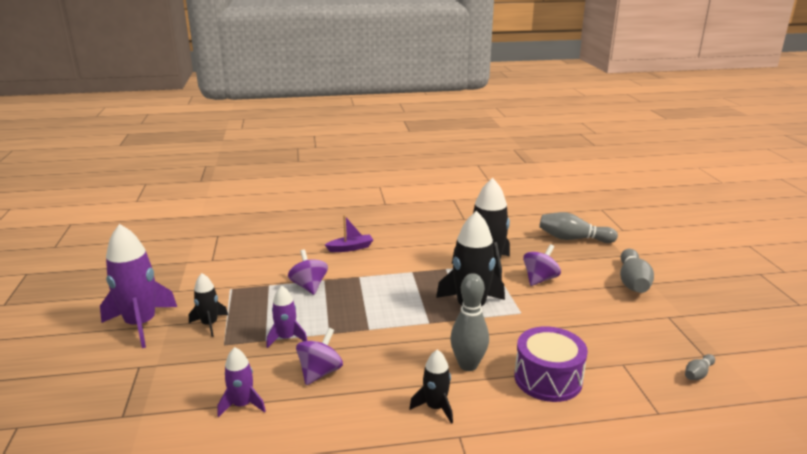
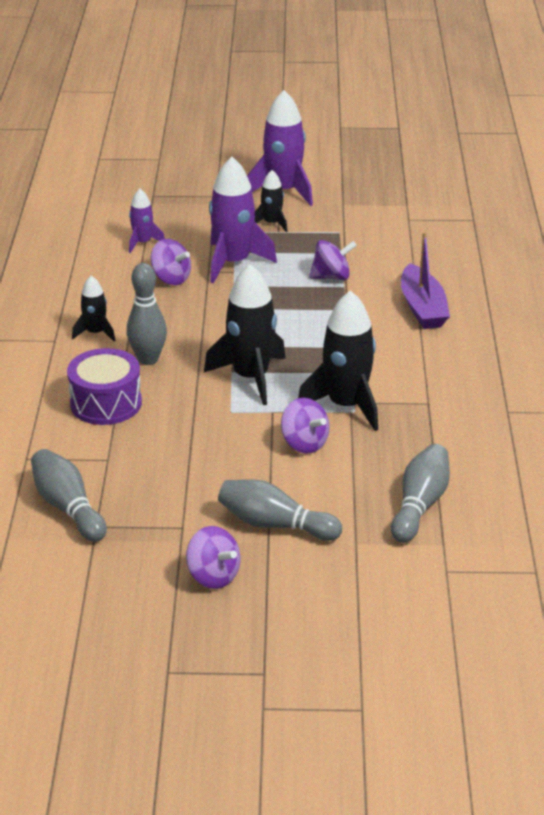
camera: 100 degrees right, 10 degrees up
purple rocket [266,286,307,348] -> purple rocket [209,157,277,284], size x1.88
purple boat [325,215,373,252] -> purple boat [401,232,450,329], size x1.60
grey bowling pin [685,354,715,380] -> grey bowling pin [31,449,107,542], size x1.99
none -> purple spinning top [186,526,240,589]

